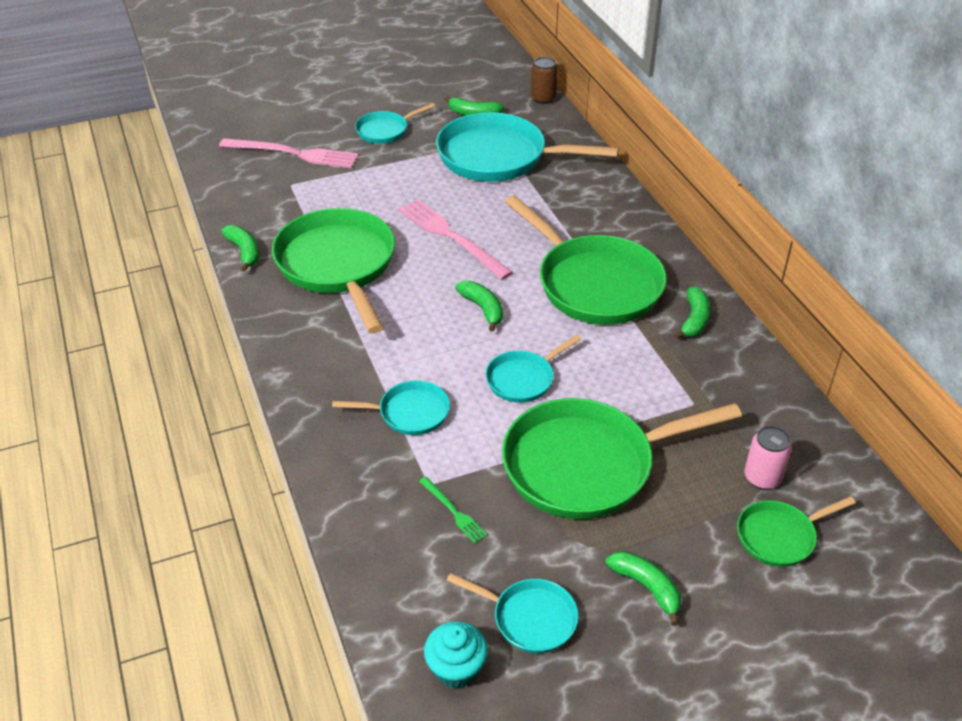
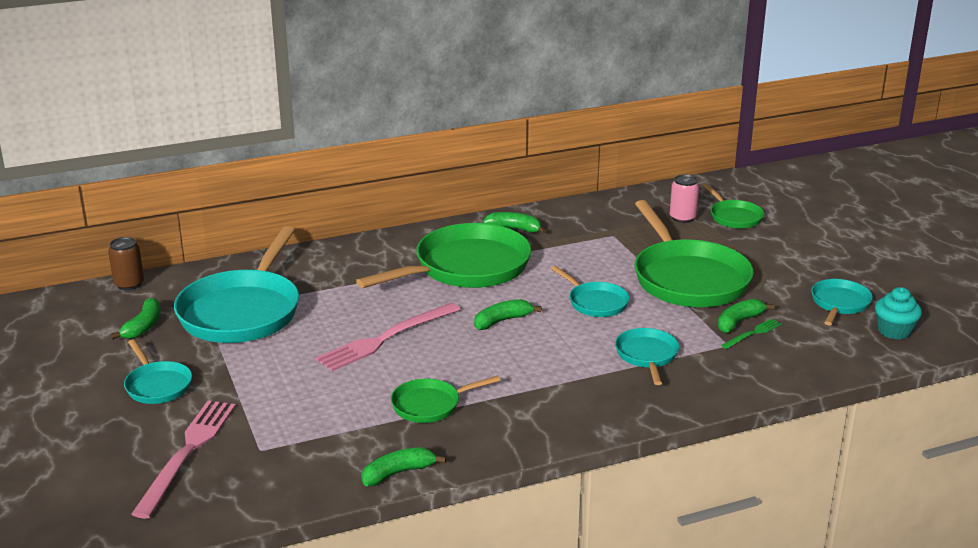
camera: 90 degrees left, 15 degrees down
green pan [272,208,395,333] -> green pan [391,376,500,423], size x0.49
green banana [605,551,681,626] -> green banana moved to [718,299,775,333]

